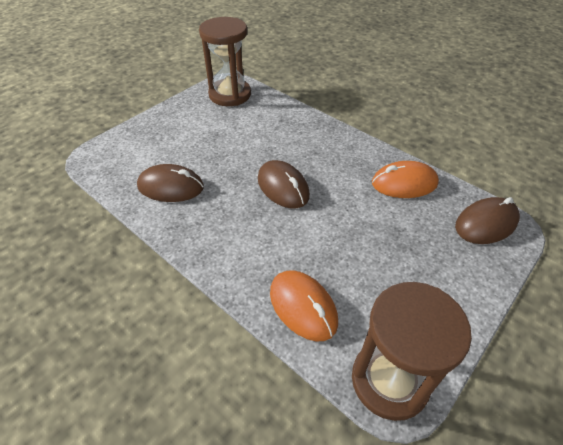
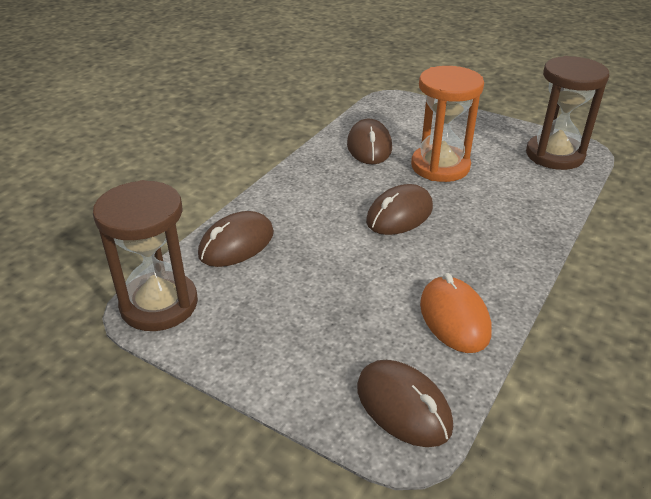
camera: 80 degrees right, 10 degrees down
orange mouse [270,270,338,342] -> brown mouse [198,211,274,267]
none -> orange hourglass [411,66,484,182]

